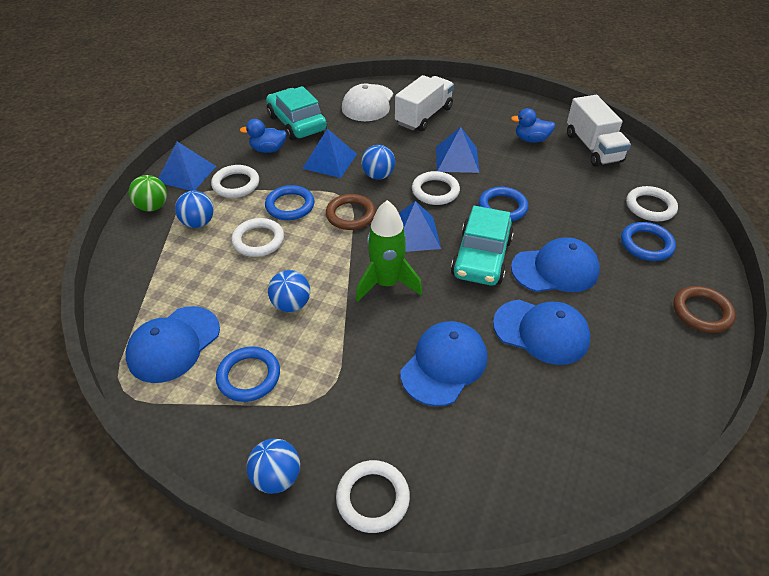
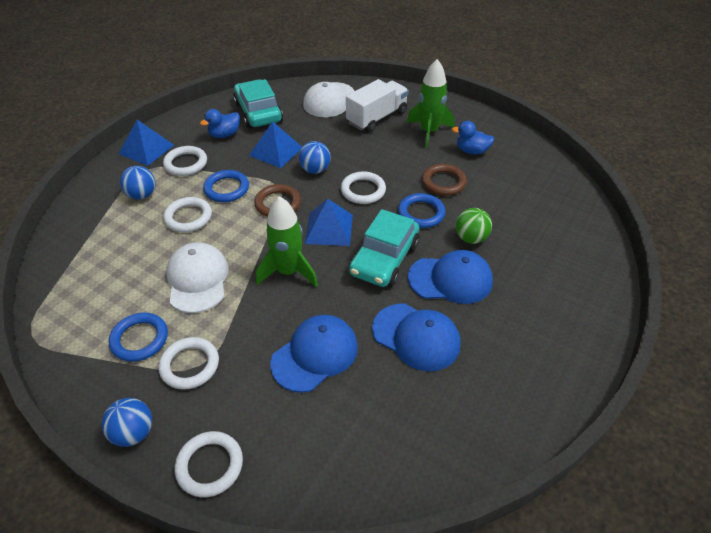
camera: 10 degrees right, 0 degrees up
blue cap [126,306,220,383] -> none
green ball [129,175,167,212] -> green ball moved to [456,208,492,244]
blue duck [240,119,287,153] -> blue duck turned 45 degrees counterclockwise [200,109,240,138]
blue ball [268,270,310,312] -> white cap [166,242,229,313]
blue pyramid [436,127,480,173] -> none
white truck [567,95,631,167] -> none
blue ring [621,222,676,261] -> none
white ring [626,186,678,221] -> white ring moved to [158,337,219,390]
brown ring [673,286,736,333] -> brown ring moved to [422,164,467,196]
none -> green rocket [407,59,454,149]

